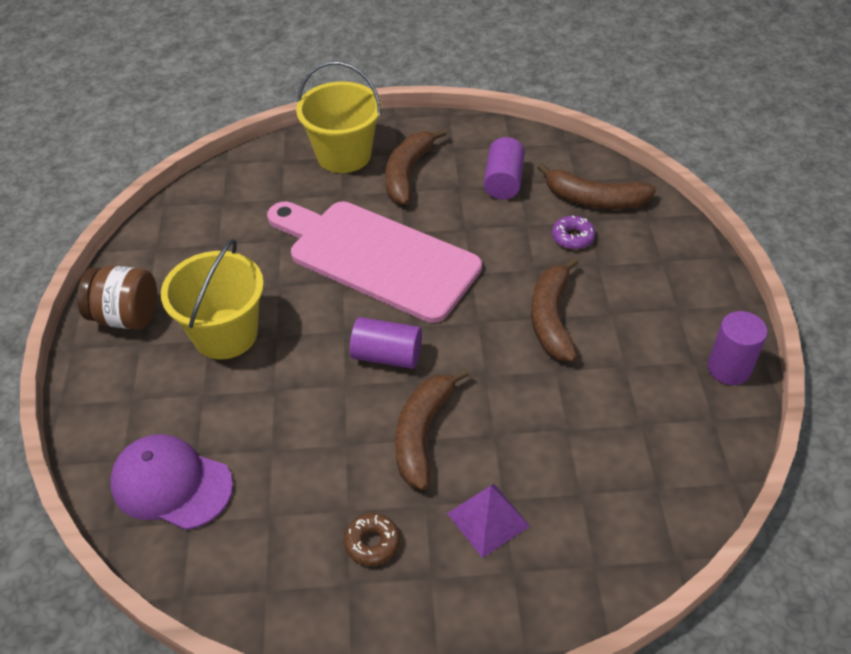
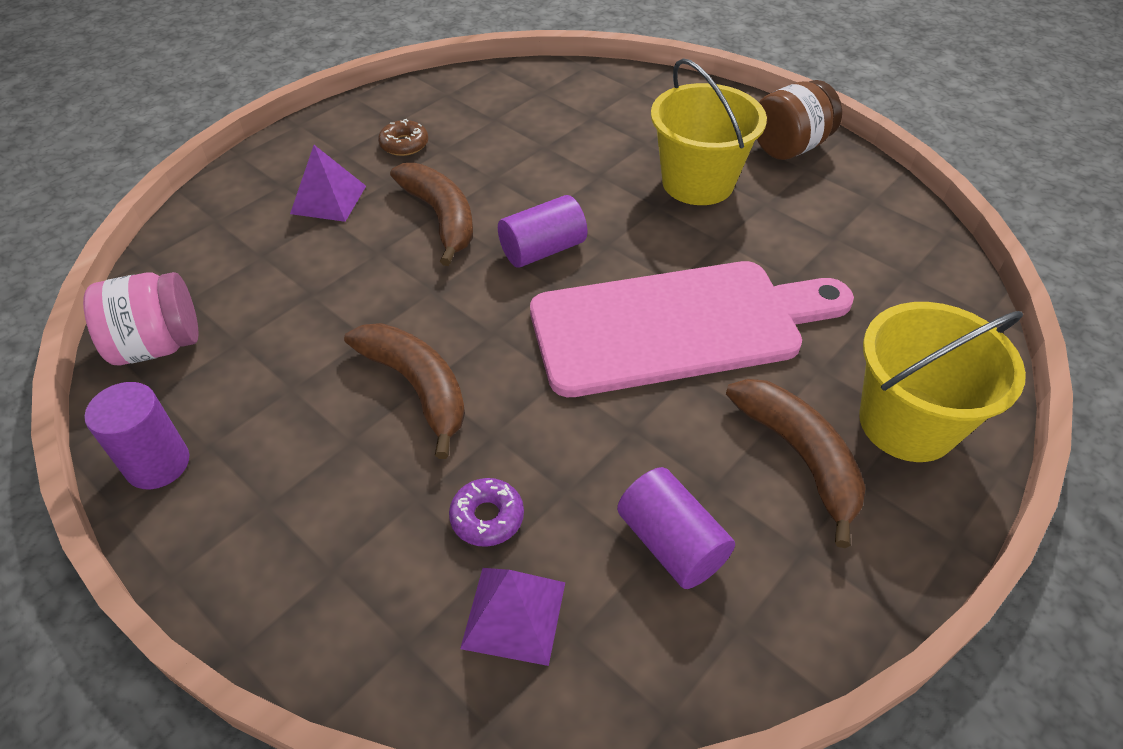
camera: 135 degrees right, 0 degrees up
purple cap [110,434,233,530] -> none
brown banana [537,163,656,209] -> purple pyramid [460,568,565,666]
none -> pink jar [83,272,199,365]

